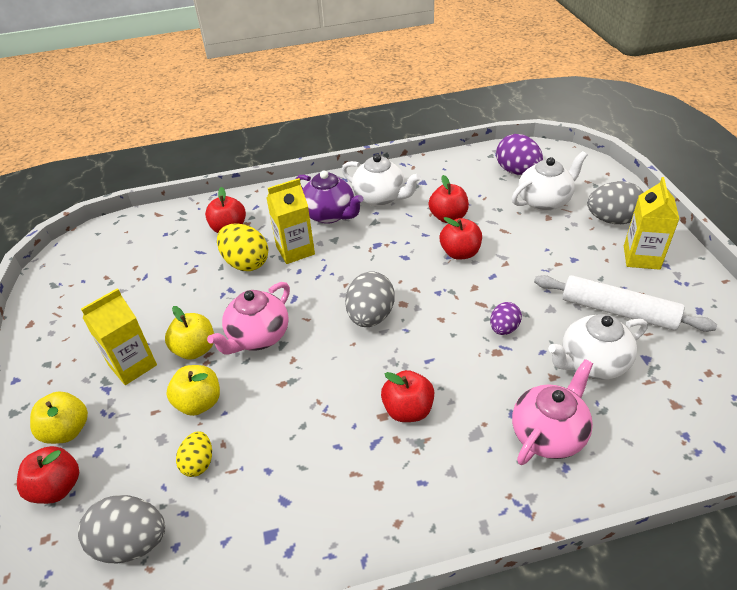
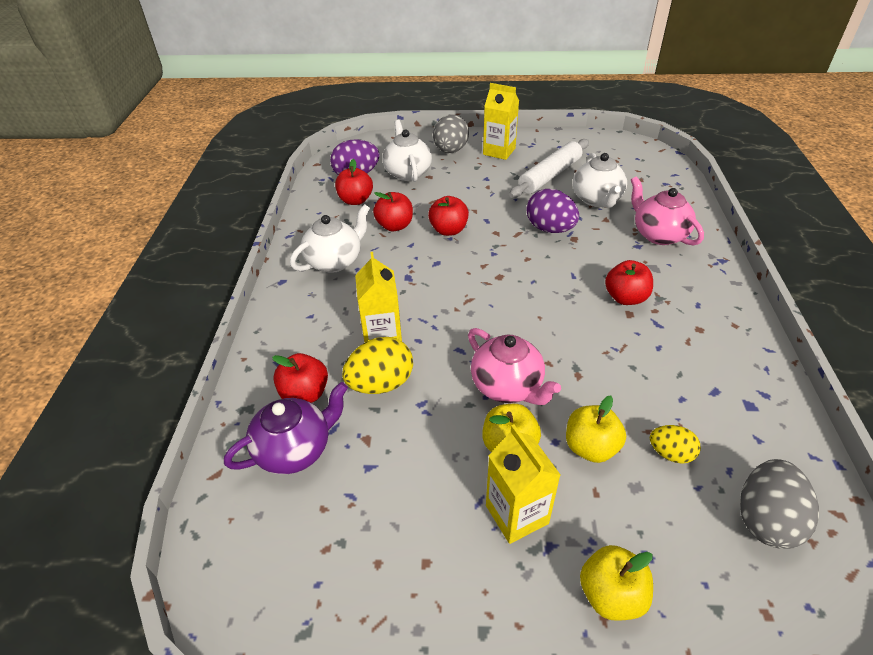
camera: 75 degrees left, 0 degrees up
red apple [17,446,79,504] -> red apple moved to [335,159,373,205]
purple teapot [296,171,363,224] -> purple teapot moved to [224,382,348,474]
grey egg [345,272,395,327] -> none
purple egg [490,302,522,335] -> purple egg [527,189,579,233], size x1.69

